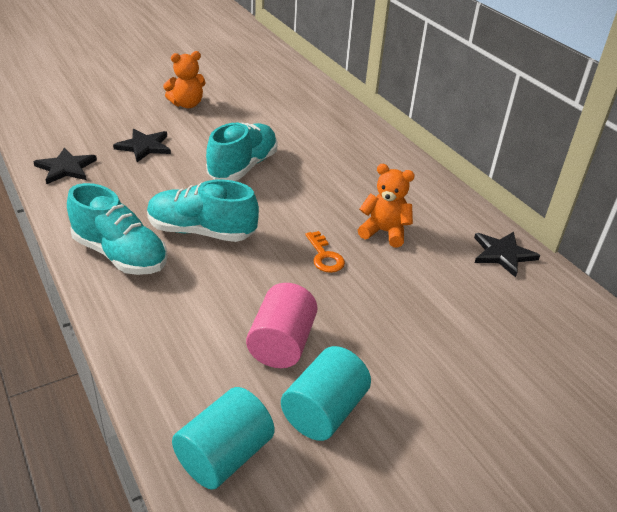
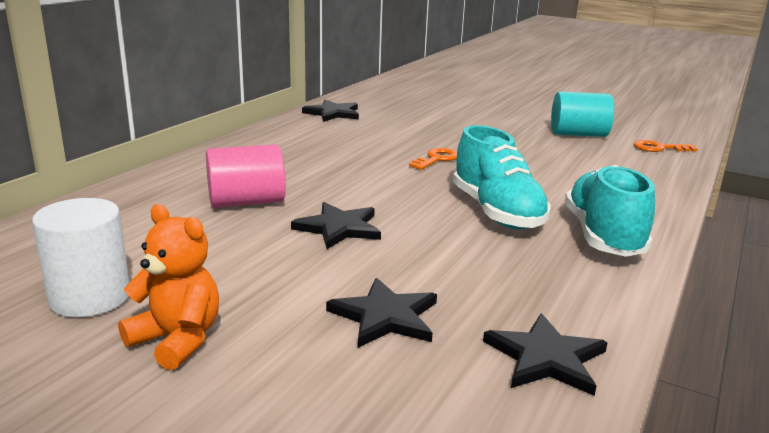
camera: 120 degrees left, 15 degrees down
turquoise cylinder [172,387,275,490] -> orange key [634,140,697,152]
turquoise shoe [206,123,278,181] -> black star [291,202,381,249]
pink cylinder [246,283,318,368] -> pink cylinder moved to [206,144,286,208]
orange teddy bear [358,164,415,248] -> none
none -> white cylinder [32,198,129,317]

